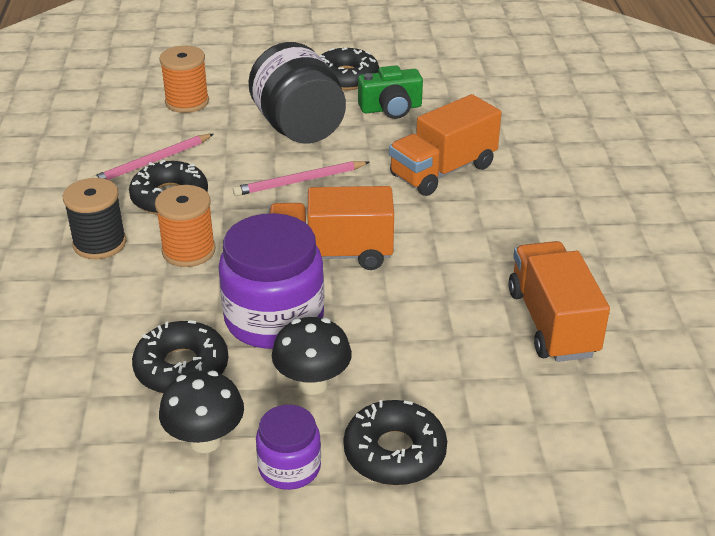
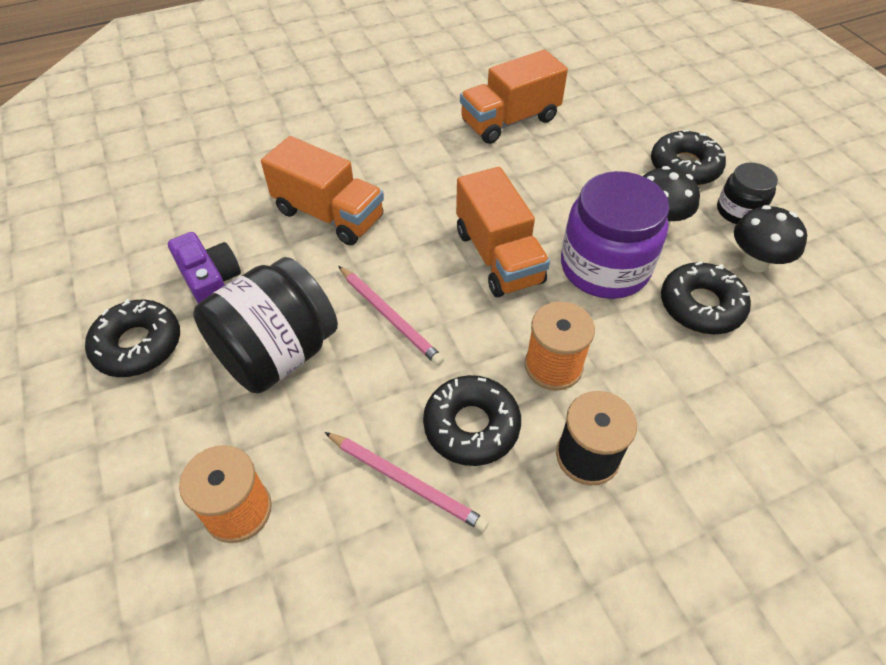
camera: 110 degrees left, 15 degrees up
purple jar [256,405,321,490] -> black jar [717,162,778,224]
green camera [358,65,423,119] -> purple camera [168,232,241,303]

